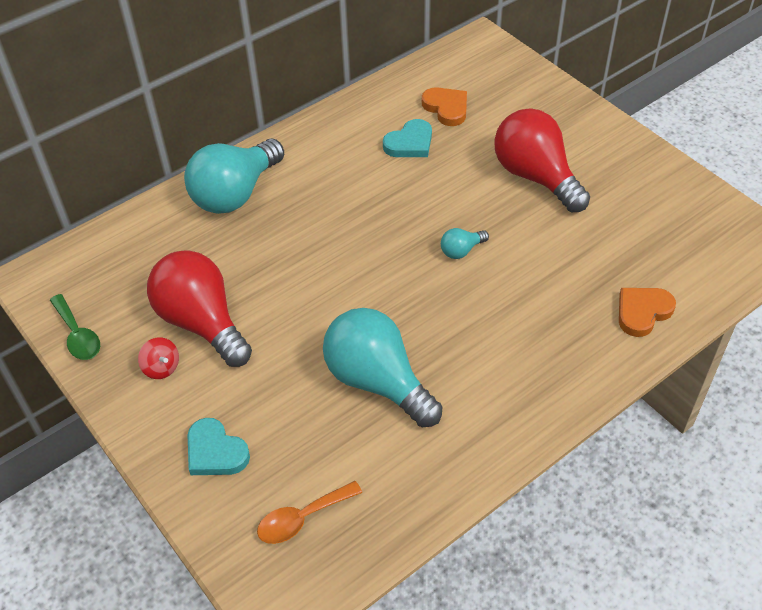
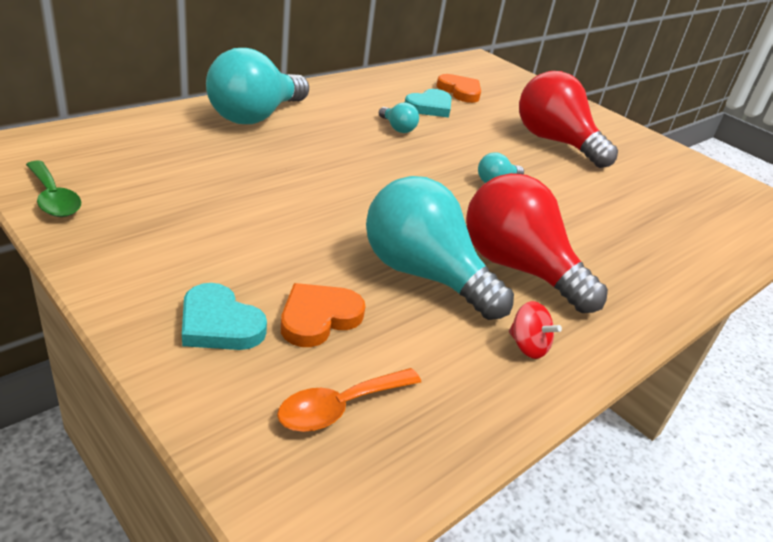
camera: 10 degrees left, 15 degrees down
red spinning top [138,337,179,379] -> red spinning top moved to [509,301,562,359]
red light bulb [147,250,252,367] -> red light bulb moved to [466,173,608,313]
orange heart [619,288,676,337] -> orange heart moved to [281,283,366,347]
none -> turquoise light bulb [379,103,419,133]

